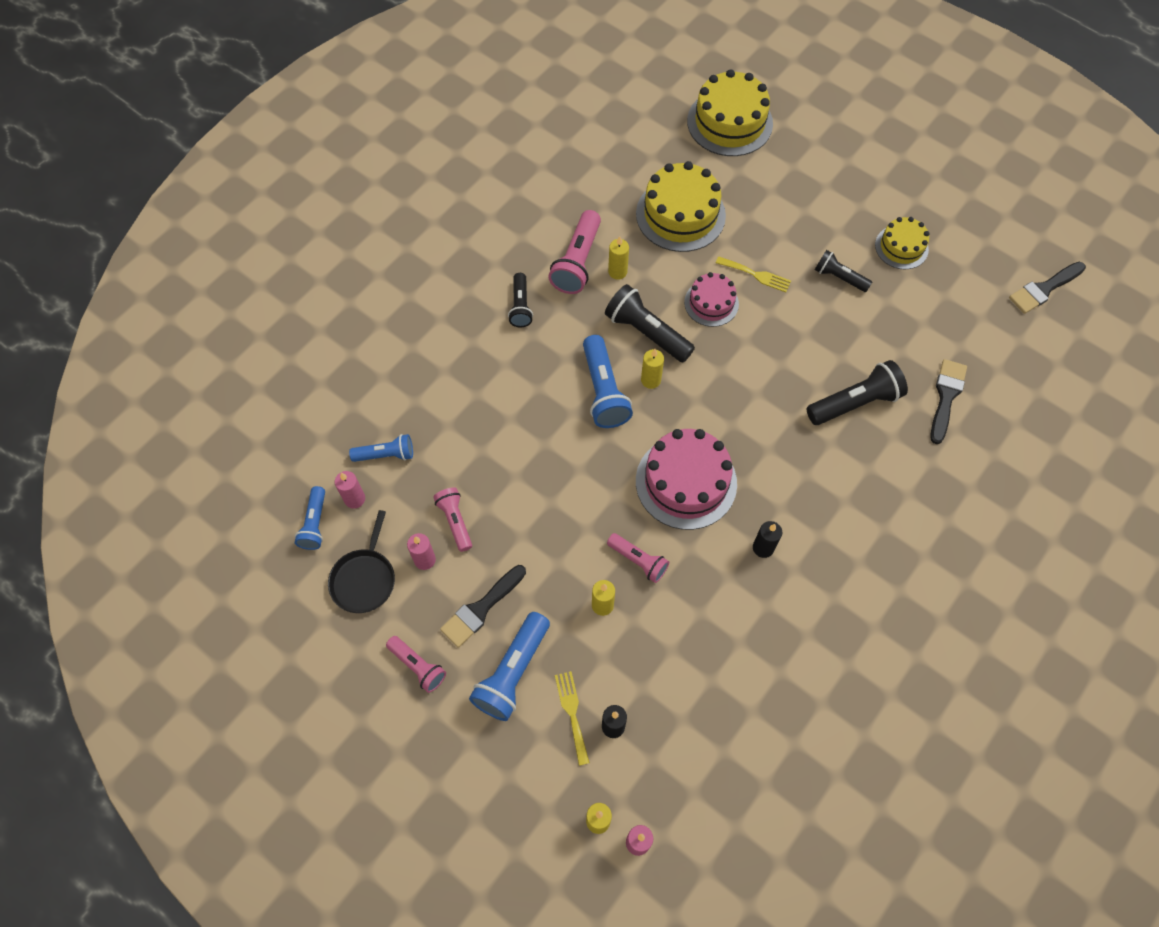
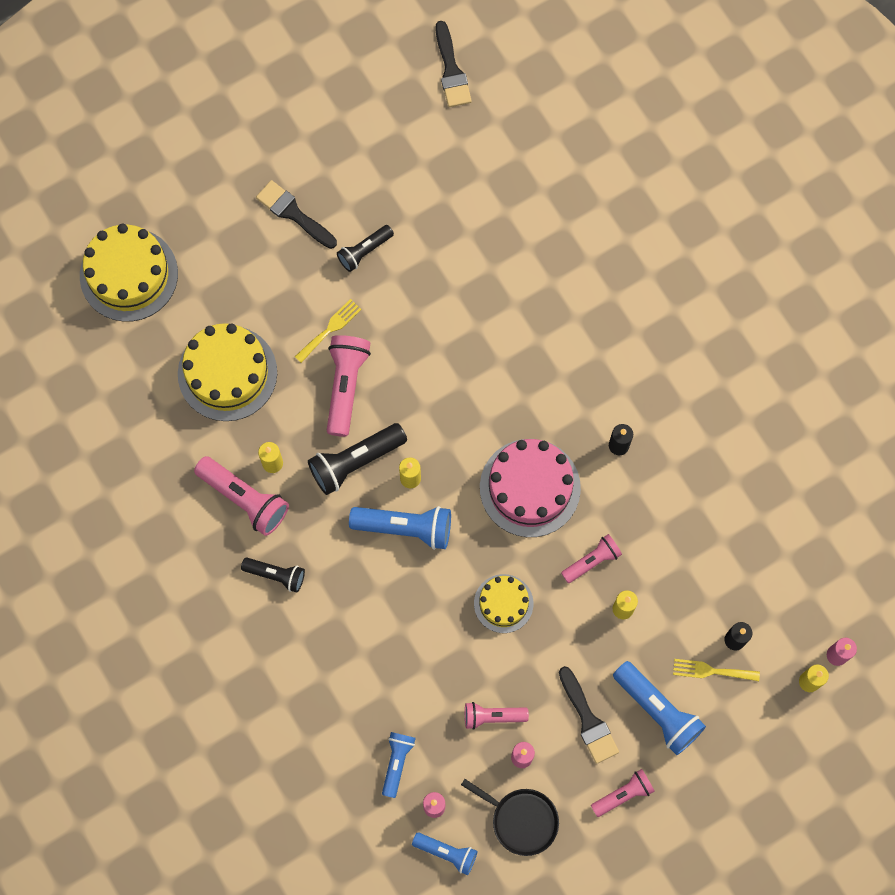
camera: 70 degrees left, 10 degrees up
pink cake [684,272,739,327] -> pink flashlight [327,335,371,437]
black flashlight [807,360,908,425] -> none
yellow cake [875,217,929,269] -> yellow cake moved to [474,574,533,633]
black brush [930,359,967,444] -> black brush moved to [256,180,337,249]

